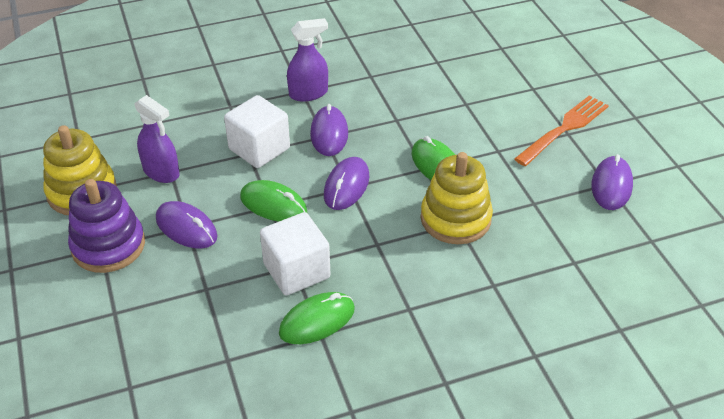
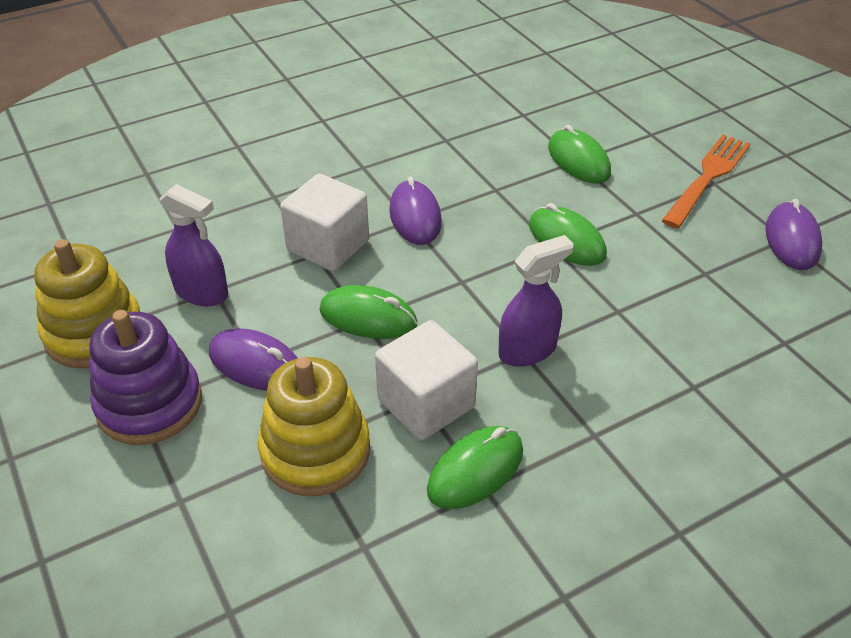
camera: 10 degrees left, 0 degrees up
purple spray bottle [287,18,328,102] -> purple spray bottle moved to [498,235,574,367]
purple mouse [324,157,369,210] -> none
yellow stacking toy [420,152,493,244] -> yellow stacking toy moved to [258,357,370,496]
none -> green mouse [548,125,611,184]

